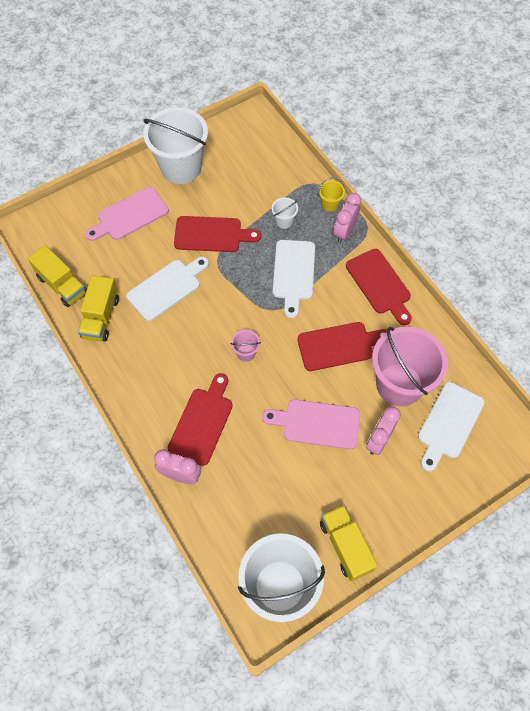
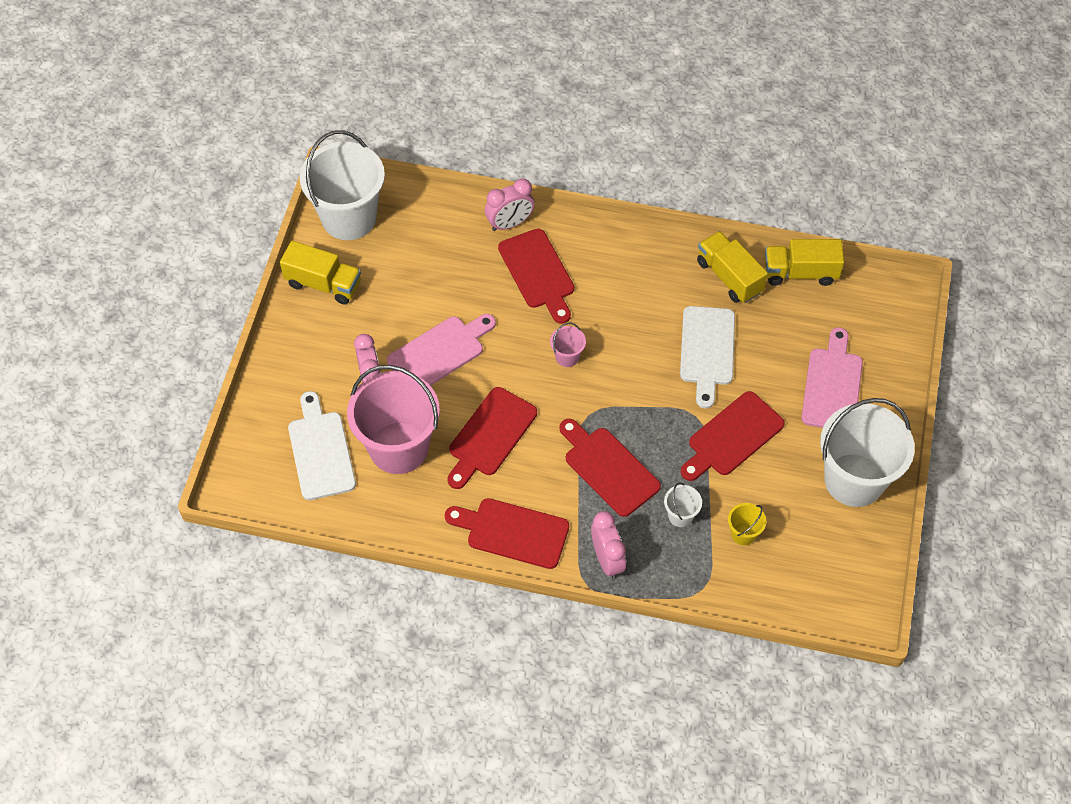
camera: 135 degrees right, 5 degrees down
white cutting board [273,240,315,318] -> red cutting board [559,419,661,517]
yellow bucket [319,177,345,212] -> yellow bucket moved to [728,503,766,545]

